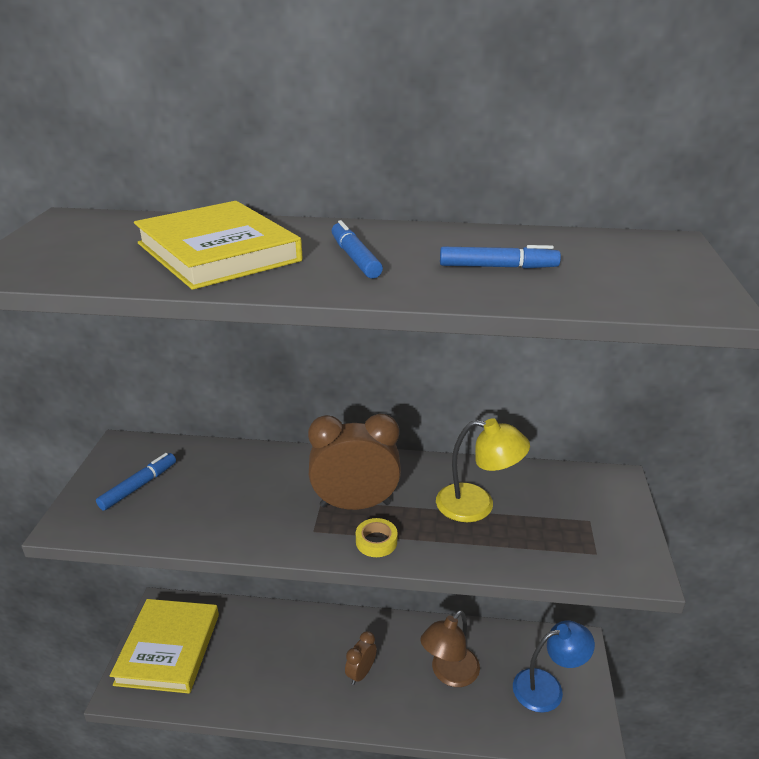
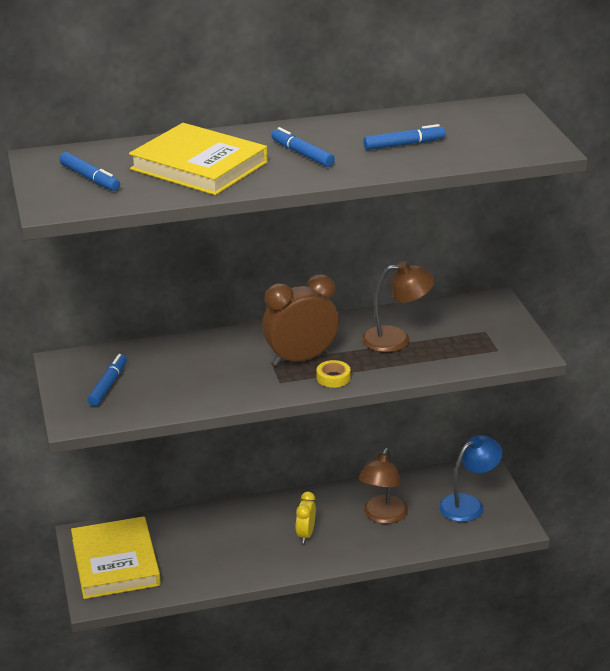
camera: 20 degrees left, 0 degrees up
brown clock [345,631,377,685] -> yellow clock [296,492,316,543]
yellow lamp [436,418,530,522] -> brown lamp [362,261,435,352]
none -> blue marker [60,152,120,191]

